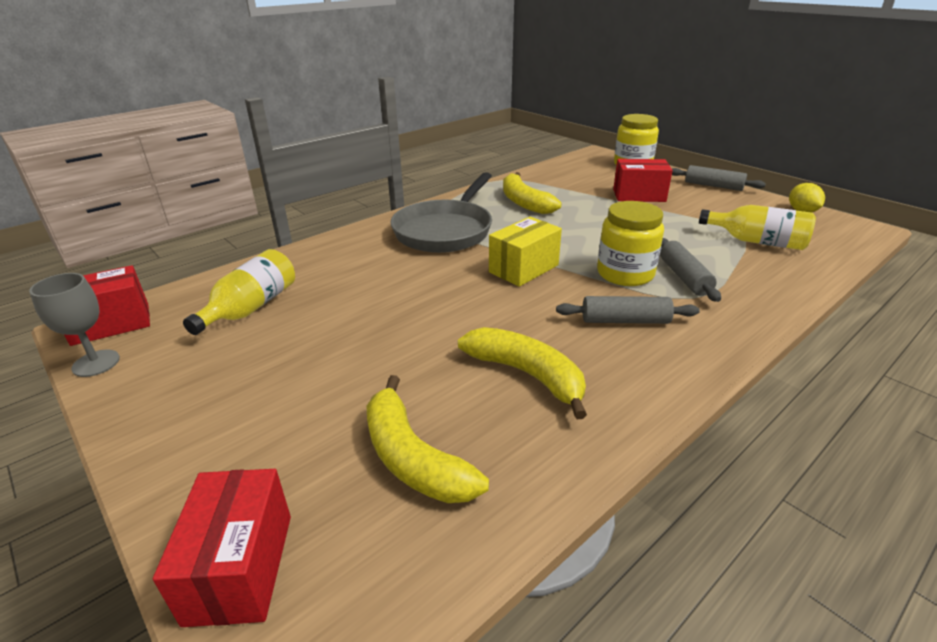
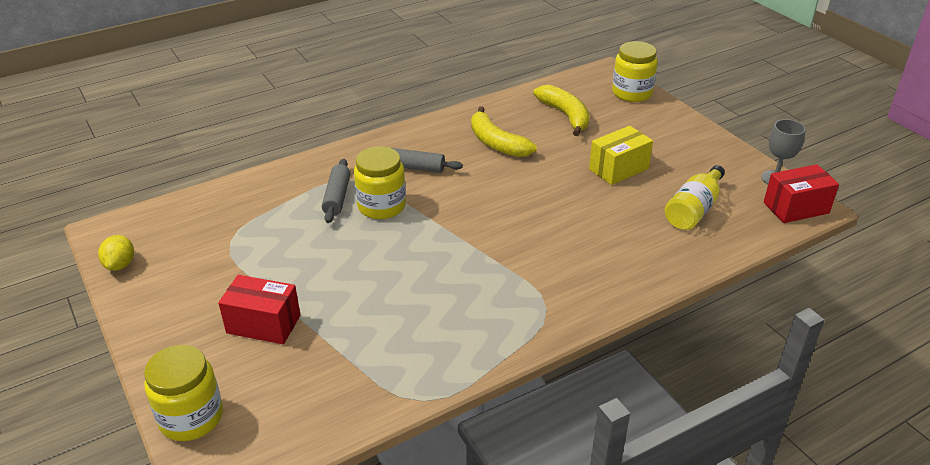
camera: 170 degrees left, 5 degrees up
red box [153,469,291,627] -> yellow jar [612,41,658,102]
grey pan [390,172,492,253] -> none
yellow box [489,217,562,287] -> yellow box moved to [589,126,653,185]
yellow banana [503,172,562,214] -> none
grey rolling pin [672,165,766,191] -> none
yellow bottle [699,205,816,250] -> none

